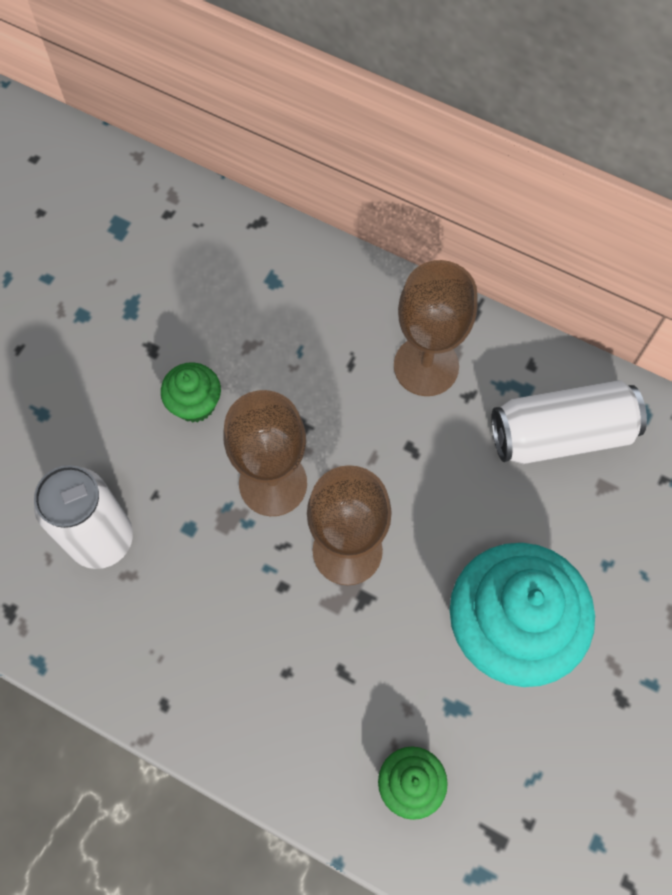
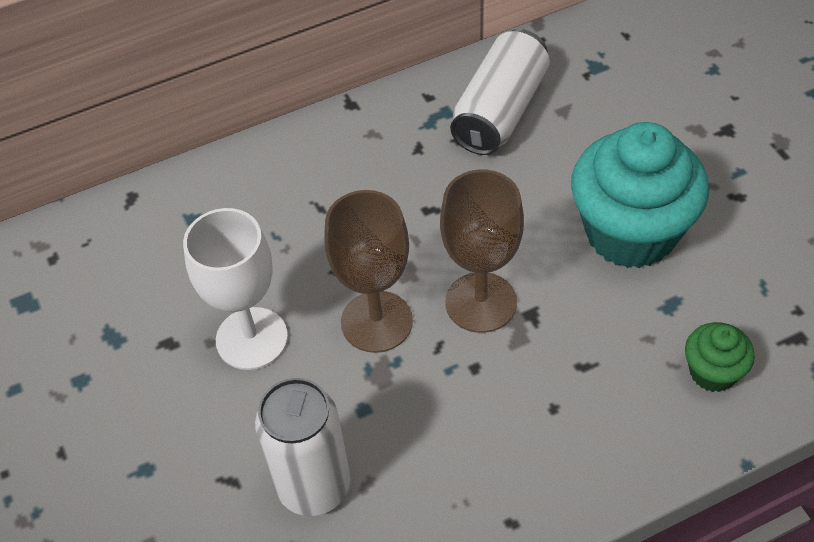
camera: 50 degrees left, 15 degrees down
green cupcake [161,362,221,423] -> white goblet [183,208,288,370]
brown goblet [394,260,478,396] -> none

